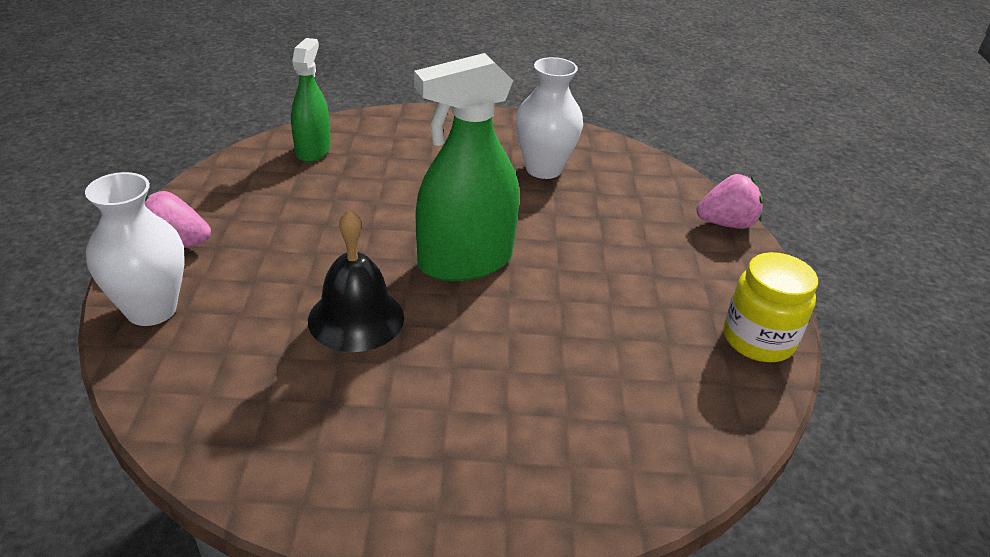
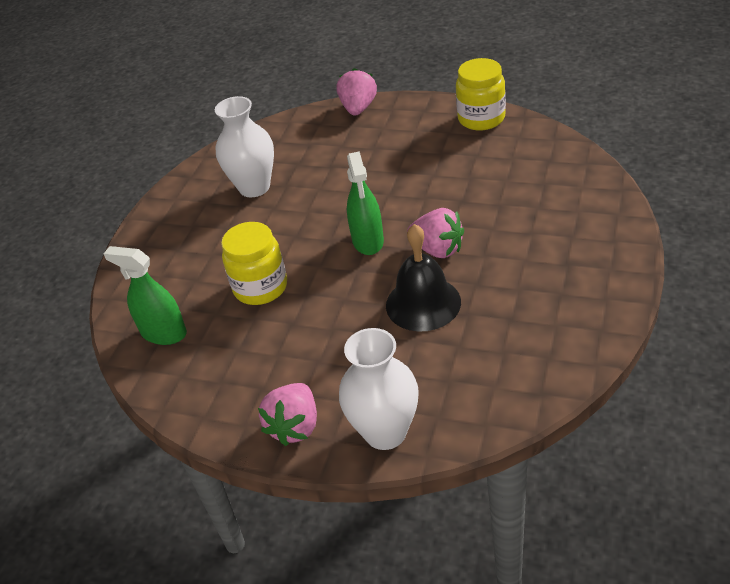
camera: 65 degrees left, 5 degrees up
green spray bottle [414,53,519,281] -> green spray bottle [347,151,384,255], size x0.61
none -> yellow jar [221,222,287,305]
none -> pink strawberry [407,208,464,258]

